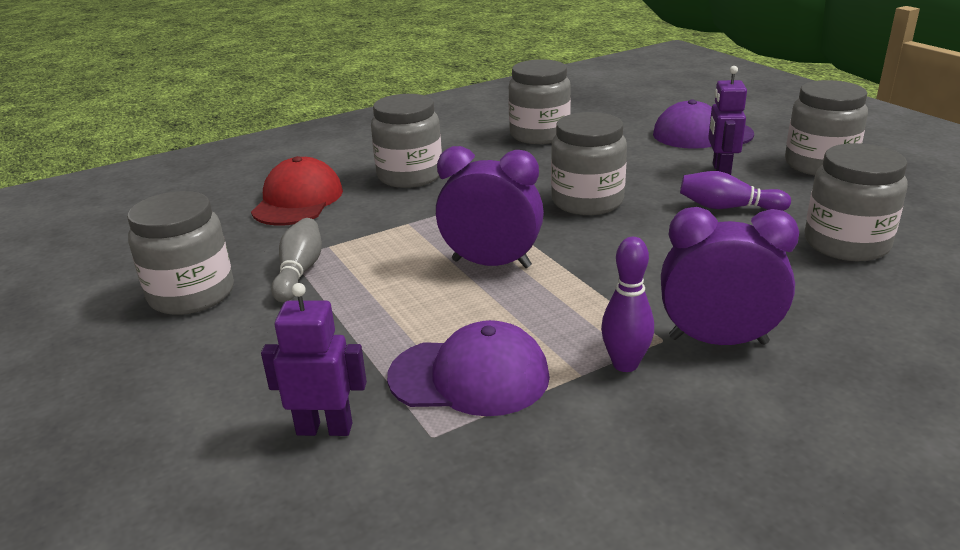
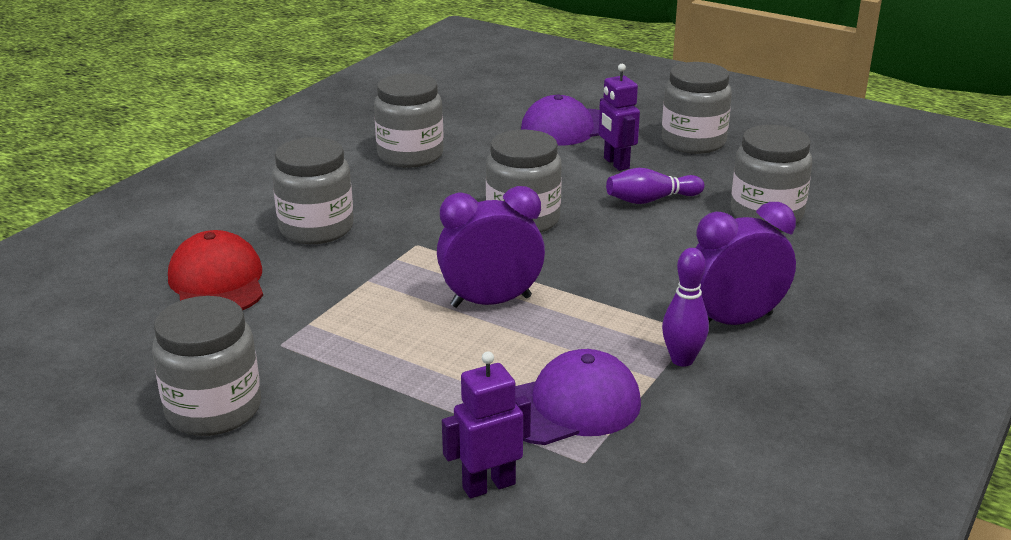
camera: 30 degrees left, 0 degrees up
grey bowling pin [271,218,322,302] -> none

